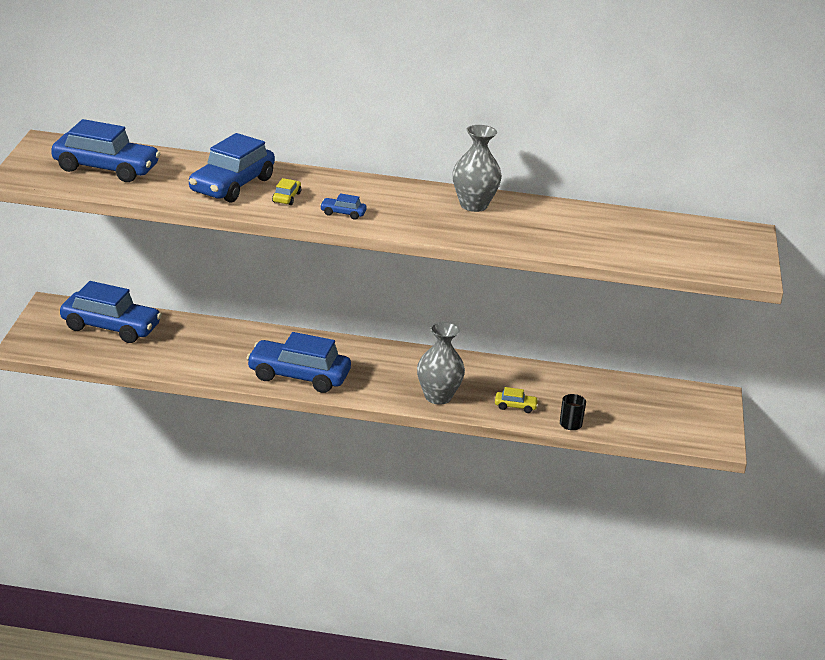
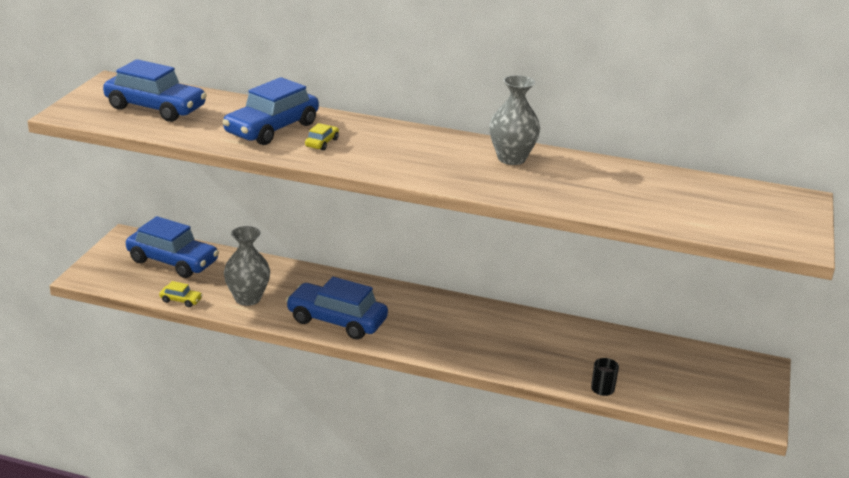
camera: 10 degrees right, 0 degrees up
blue car [320,193,367,220] -> none
grey vase [417,322,465,405] -> grey vase moved to [224,226,270,306]
yellow car [495,387,538,413] -> yellow car moved to [159,281,203,307]

